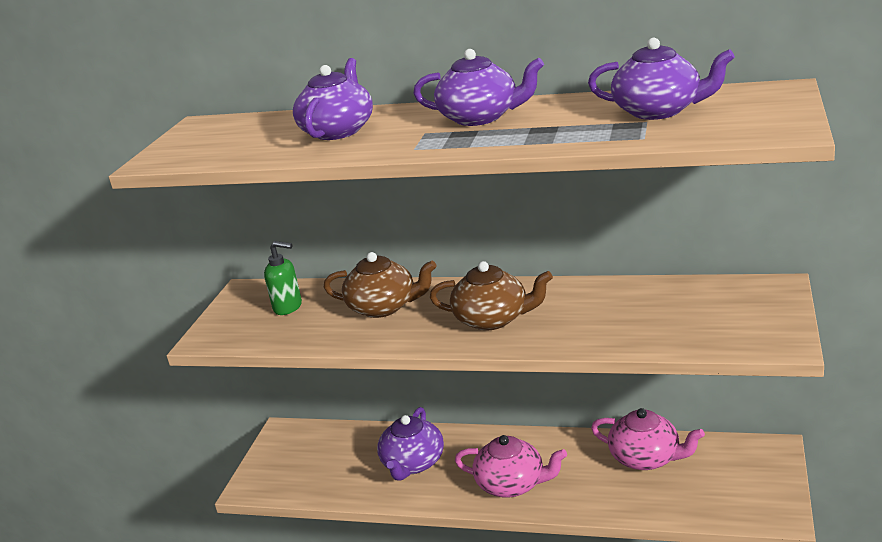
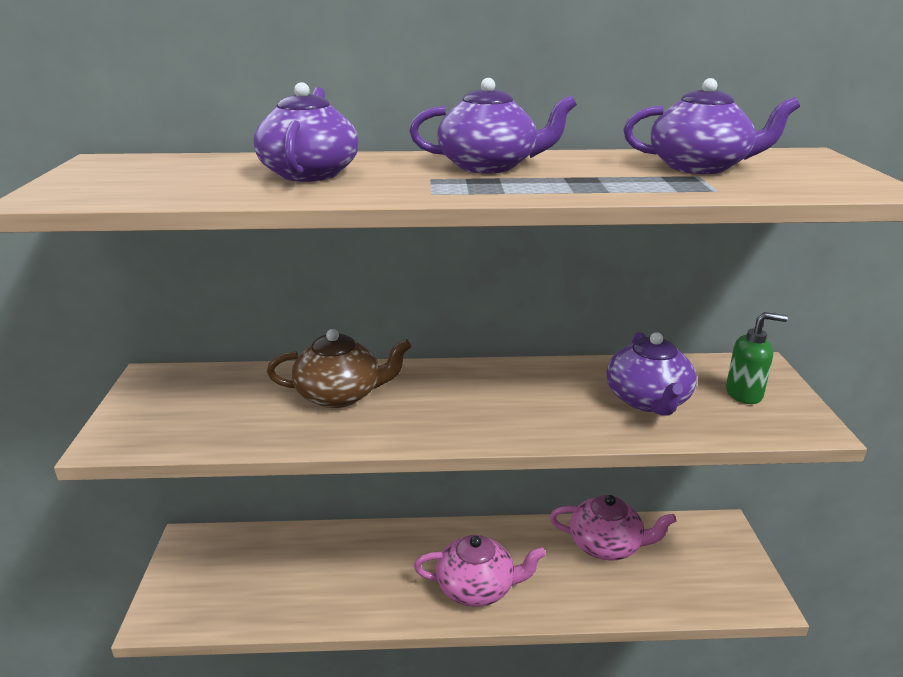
camera: 20 degrees left, 0 degrees up
green soap dispenser [264,241,302,315] -> green soap dispenser moved to [726,312,788,404]
purple teapot [377,407,444,481] -> purple teapot moved to [606,332,697,416]
brown teapot [430,261,553,331] -> none

